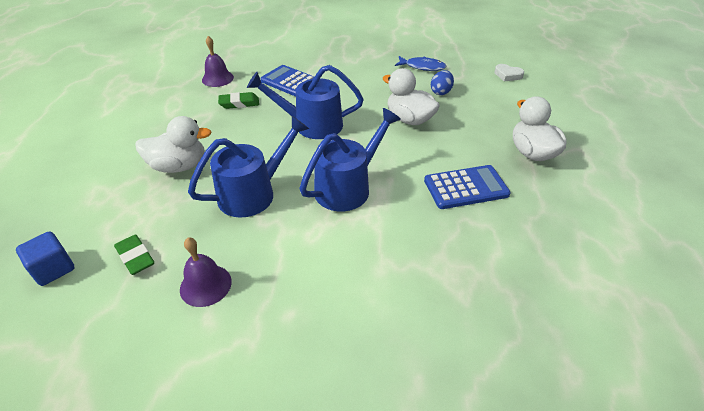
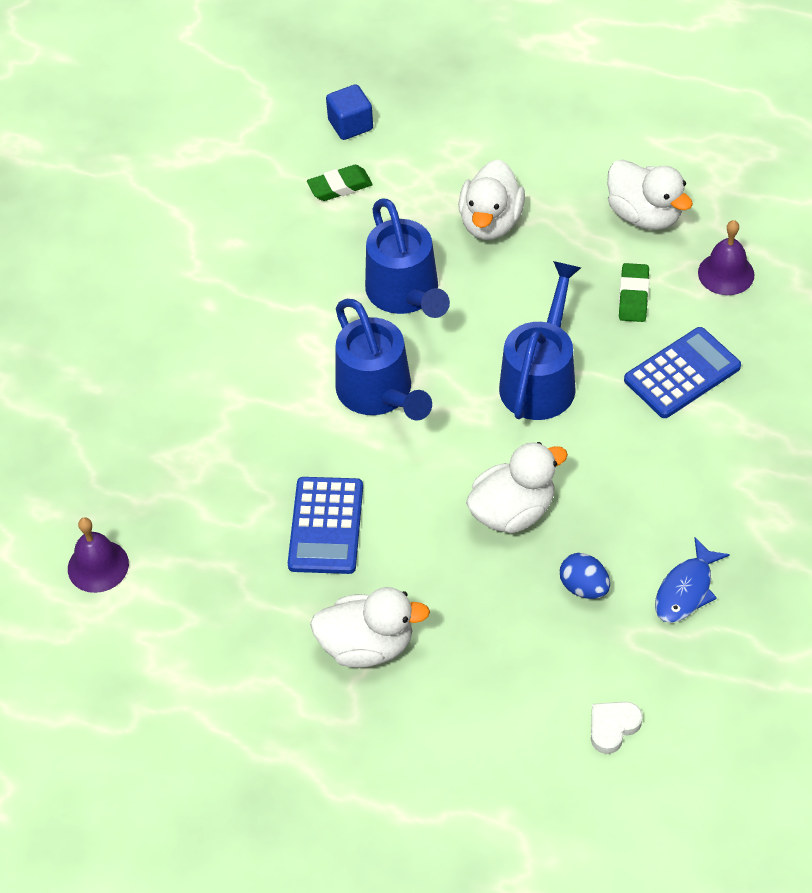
camera: 110 degrees right, 10 degrees up
purple bell [180,237,232,307] -> purple bell moved to [68,517,129,593]
none -> white duck [607,159,693,230]

